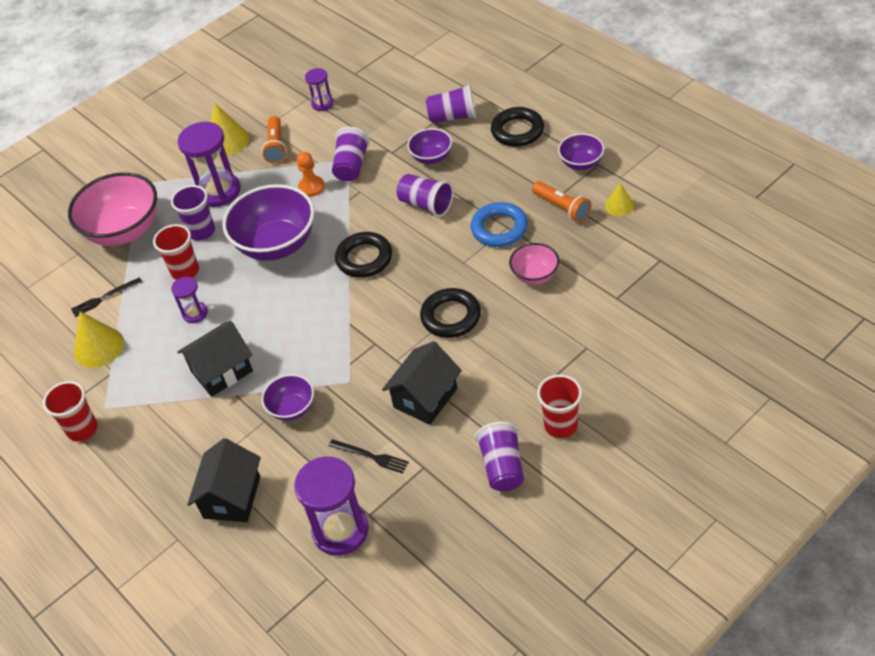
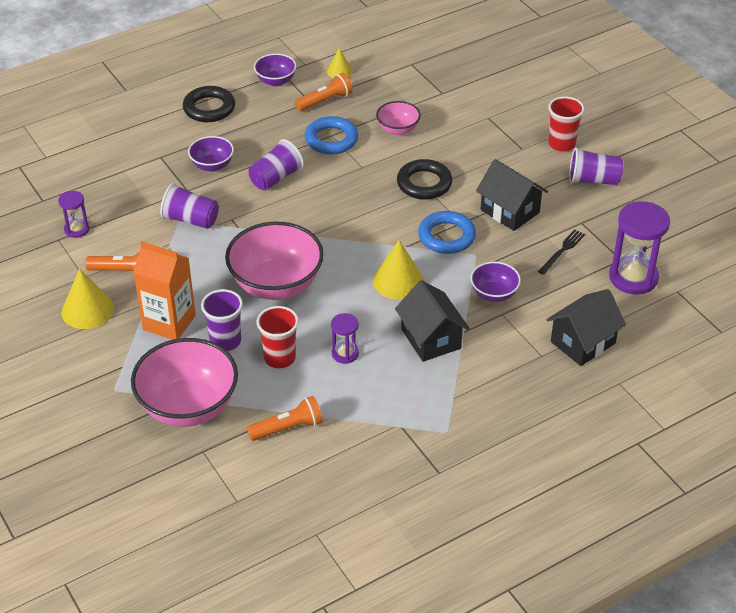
camera: 85 degrees left, 5 degrees down
red cup [43,381,98,441] -> none
black fork [71,277,142,317] -> orange flashlight [247,396,323,441]
yellow cone [74,311,124,368] -> yellow cone moved to [373,240,424,300]
purple hourglass [178,122,241,207] -> orange carton [133,241,196,340]
black house [187,438,261,522] -> black house turned 60 degrees counterclockwise [547,289,626,366]
purple bowl [222,184,315,261] -> pink bowl [225,222,324,300]
orange pawn [297,152,325,197] -> none
black ring [335,232,392,278] -> none
purple cup [426,84,476,123] -> none
none -> blue ring [418,211,476,254]

